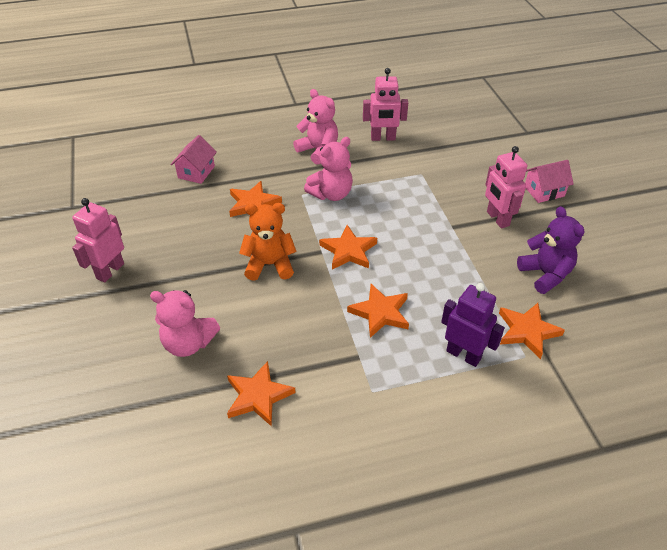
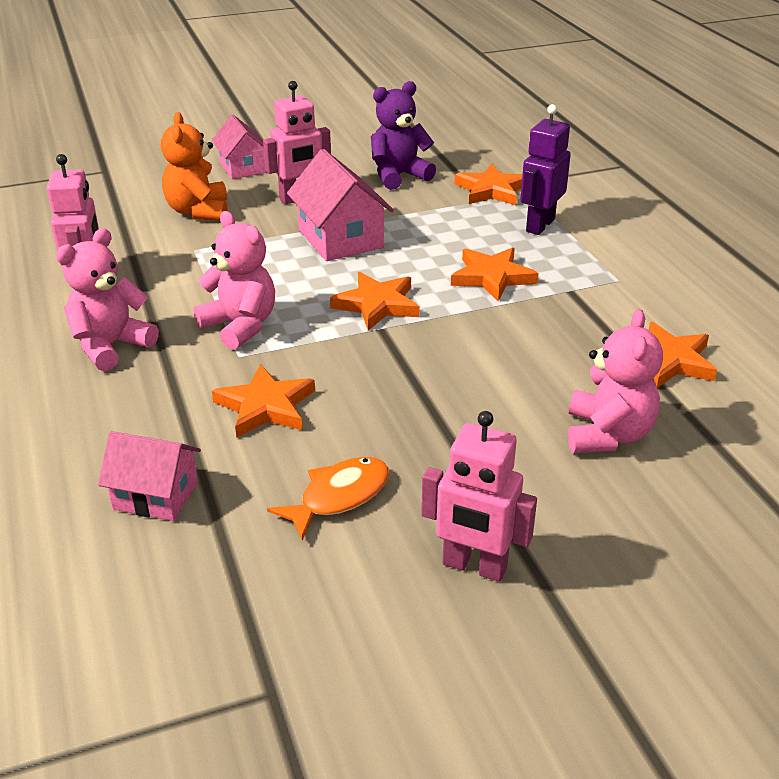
camera: 95 degrees left, 10 degrees down
orange teddy bear [239,203,297,281] -> orange teddy bear moved to [161,112,227,221]
none -> orange fish [267,457,389,540]
none -> pink house [287,149,394,261]

